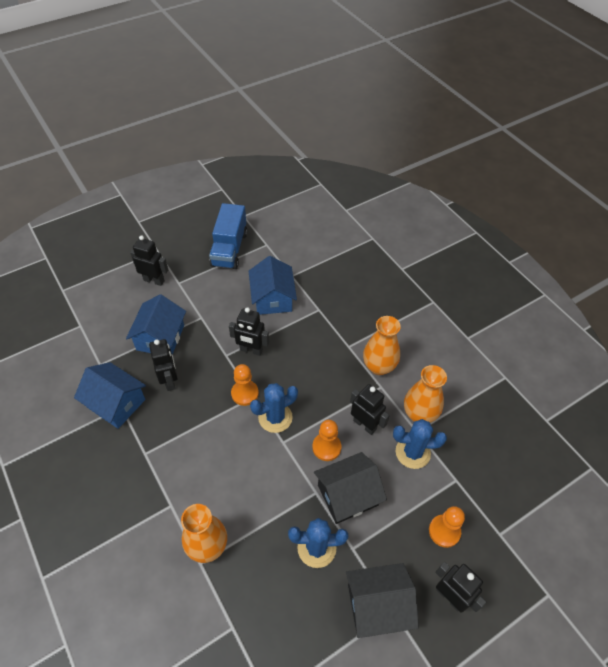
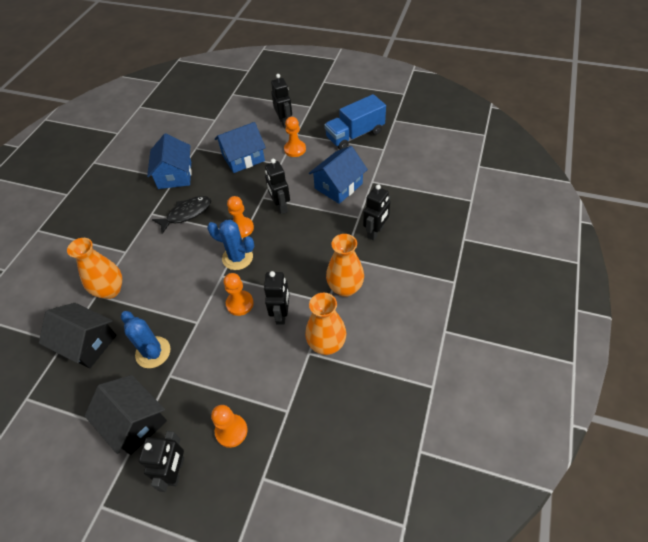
camera: 55 degrees right, 0 degrees up
black robot [149,339,177,391] -> black robot moved to [363,184,390,241]
black house [314,452,387,524] -> black house moved to [39,303,117,368]
blue cactus [393,419,447,469] -> none
none -> black fish [152,196,211,234]
none -> orange pawn [284,117,306,157]

